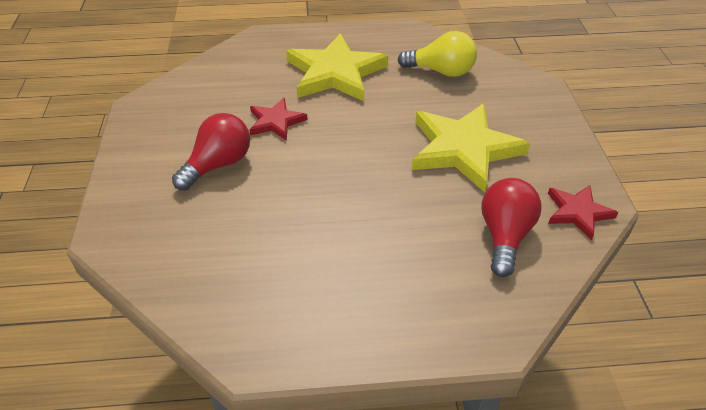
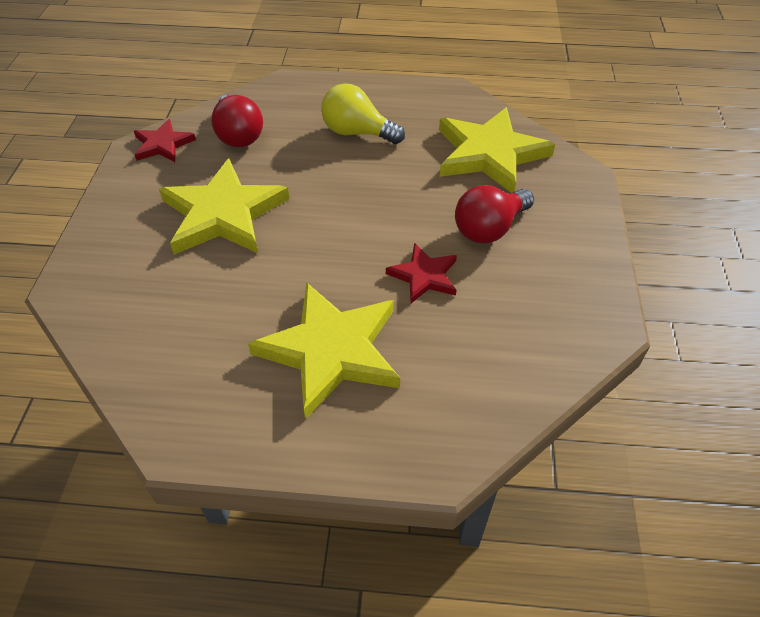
camera: 170 degrees left, 5 degrees up
yellow light bulb [397,31,477,77] -> yellow light bulb moved to [321,83,405,144]
red light bulb [481,178,542,277] -> red light bulb turned 45 degrees counterclockwise [211,94,263,147]
none -> yellow star [439,107,555,193]

